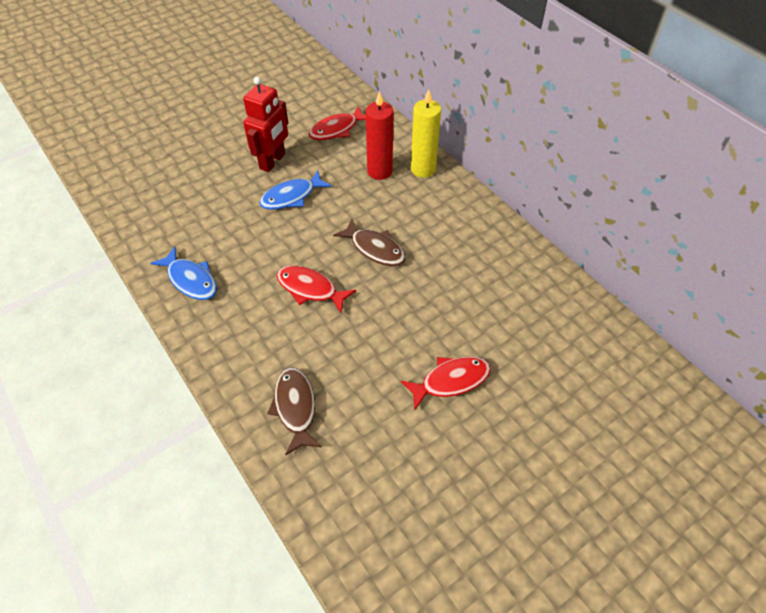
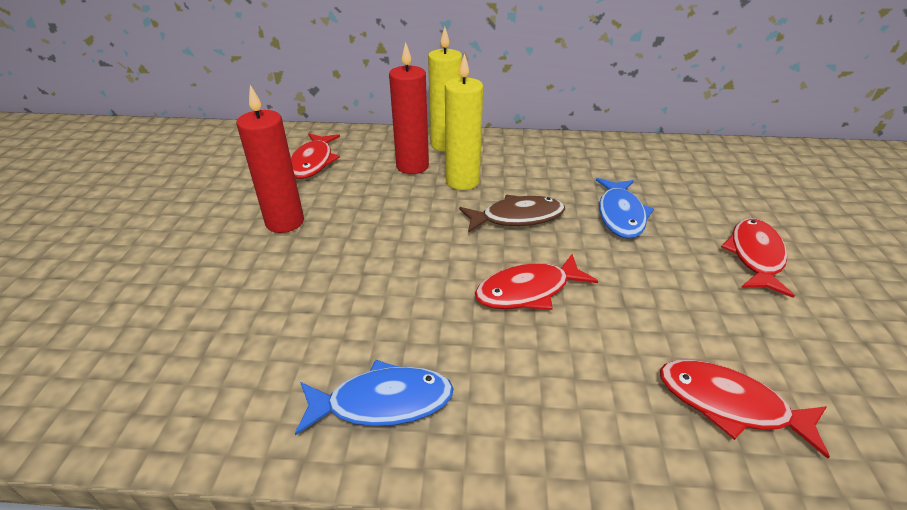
camera: 50 degrees left, 15 degrees down
red robot [243,76,289,172] -> red candle [236,85,304,233]
blue fish [259,170,332,210] -> blue fish moved to [596,178,654,239]
brown fish [267,367,322,456] -> red fish [660,360,830,459]
none -> yellow candle [445,53,483,190]

